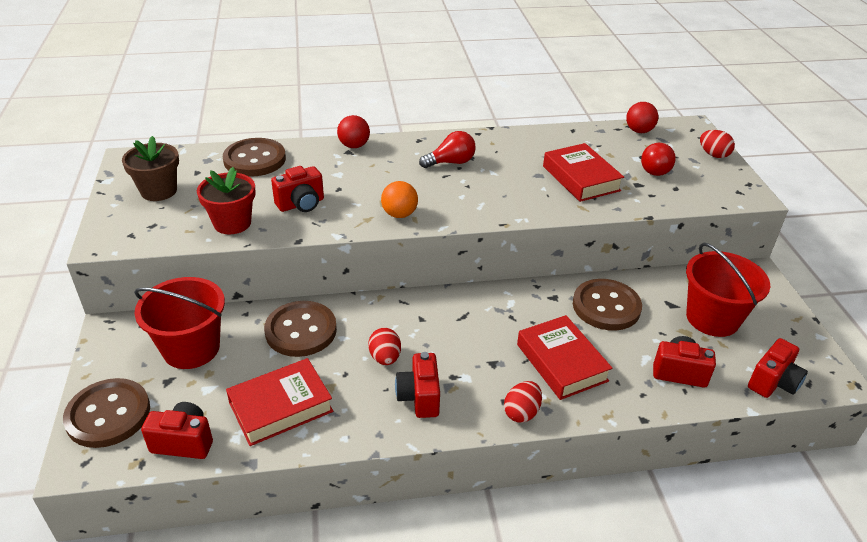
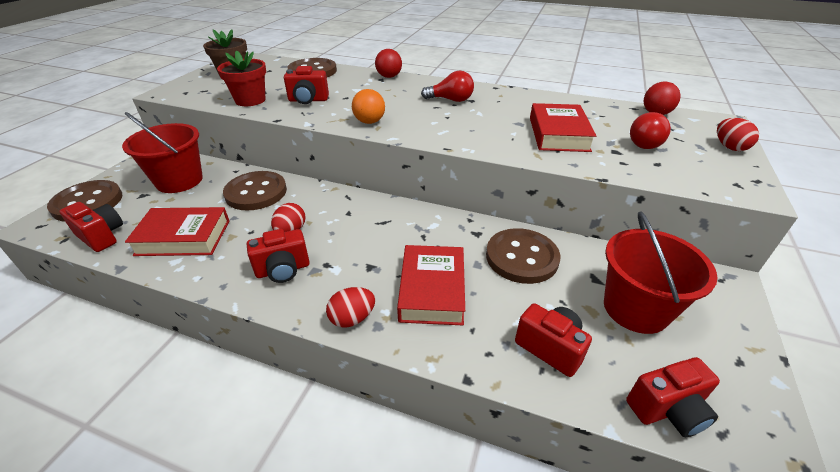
camera: 30 degrees right, 0 degrees up
red camera [395,352,440,418] -> red camera turned 135 degrees counterclockwise [247,229,310,283]

